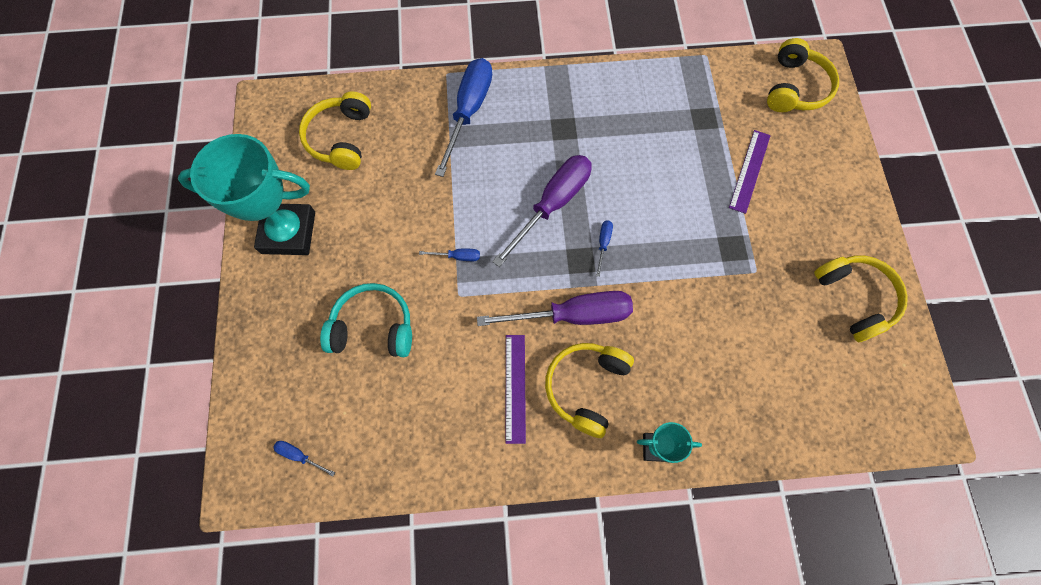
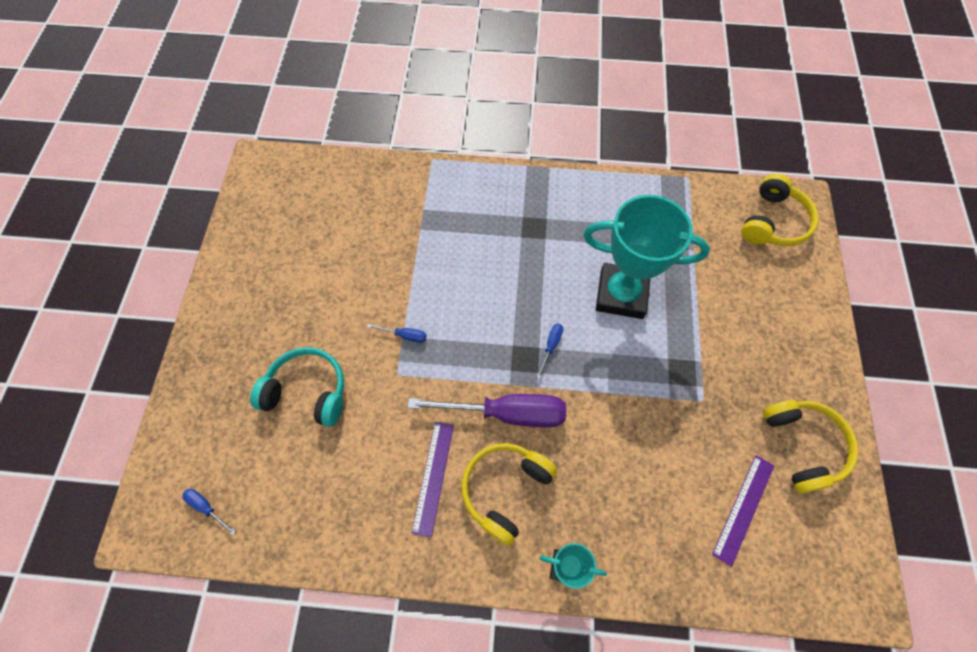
camera: 10 degrees right, 5 degrees down
turquoise trophy [178,134,315,255] -> turquoise trophy moved to [583,195,710,319]
yellow headphones [299,92,371,170] -> none
blue screwdriver [435,58,492,177] -> none
purple screwdriver [492,155,592,267] -> none
purple ruler [729,130,771,214] -> purple ruler moved to [712,455,774,567]

